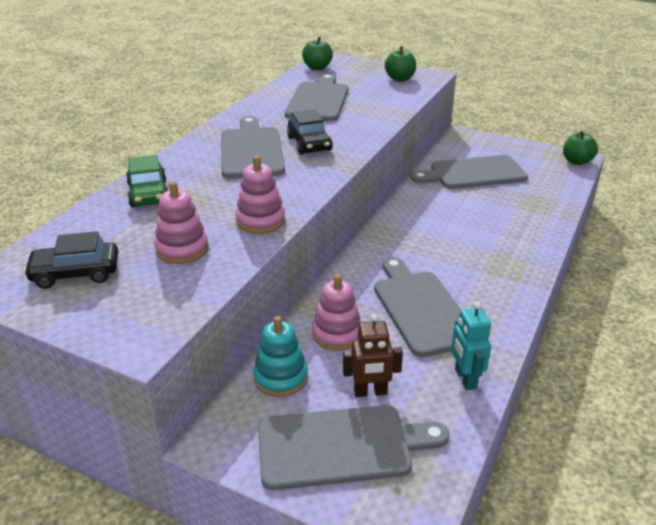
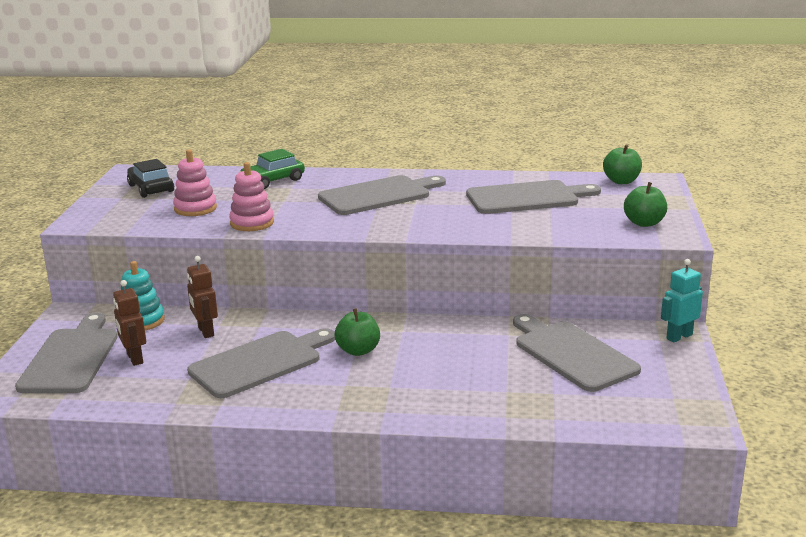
camera: 70 degrees right, 10 degrees down
grey cutting board [258,405,449,491] -> grey cutting board turned 150 degrees counterclockwise [15,313,118,393]
black car [287,110,333,155] -> none
pink stacking toy [312,274,361,351] -> brown robot [187,256,218,338]
turquoise robot [451,301,491,390] -> turquoise robot moved to [661,259,703,343]
green apple [563,131,598,165] -> green apple moved to [335,308,380,356]

